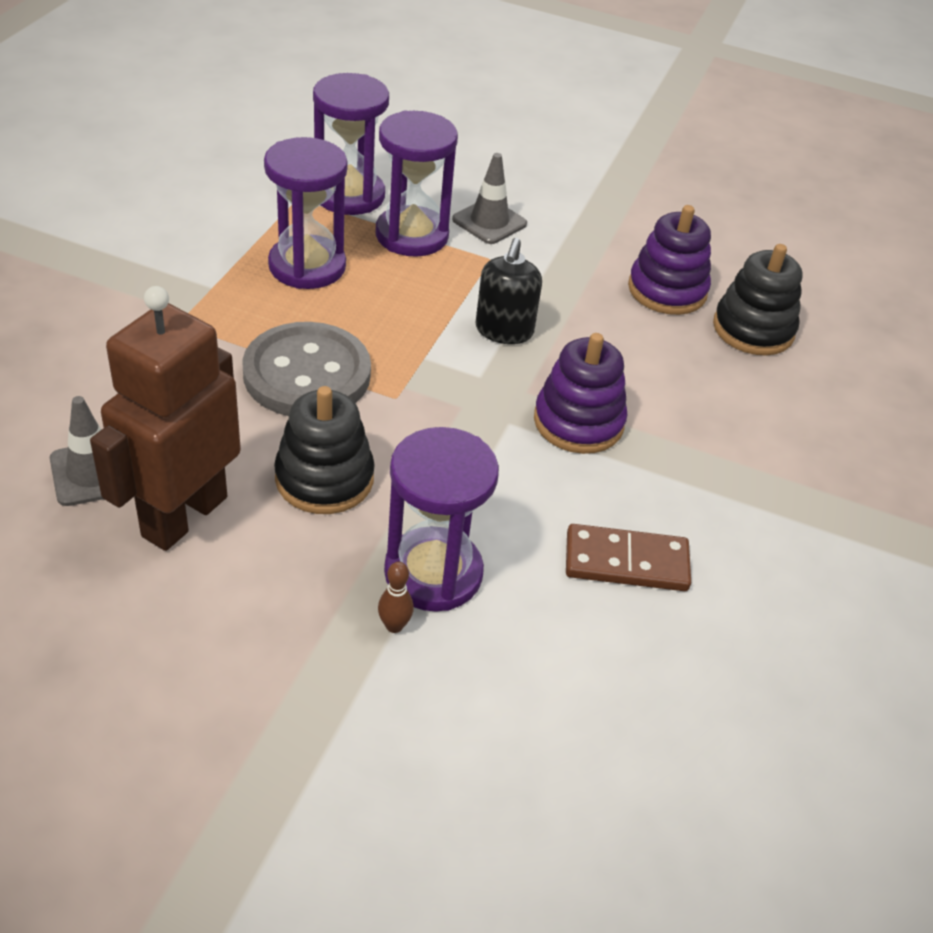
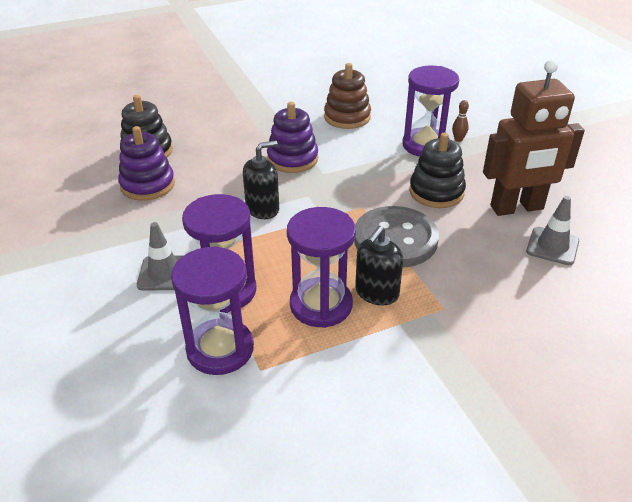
camera: 130 degrees left, 5 degrees down
brown domino [566,524,691,591] -> brown stacking toy [324,63,371,129]
none -> black soap dispenser [355,226,403,305]

